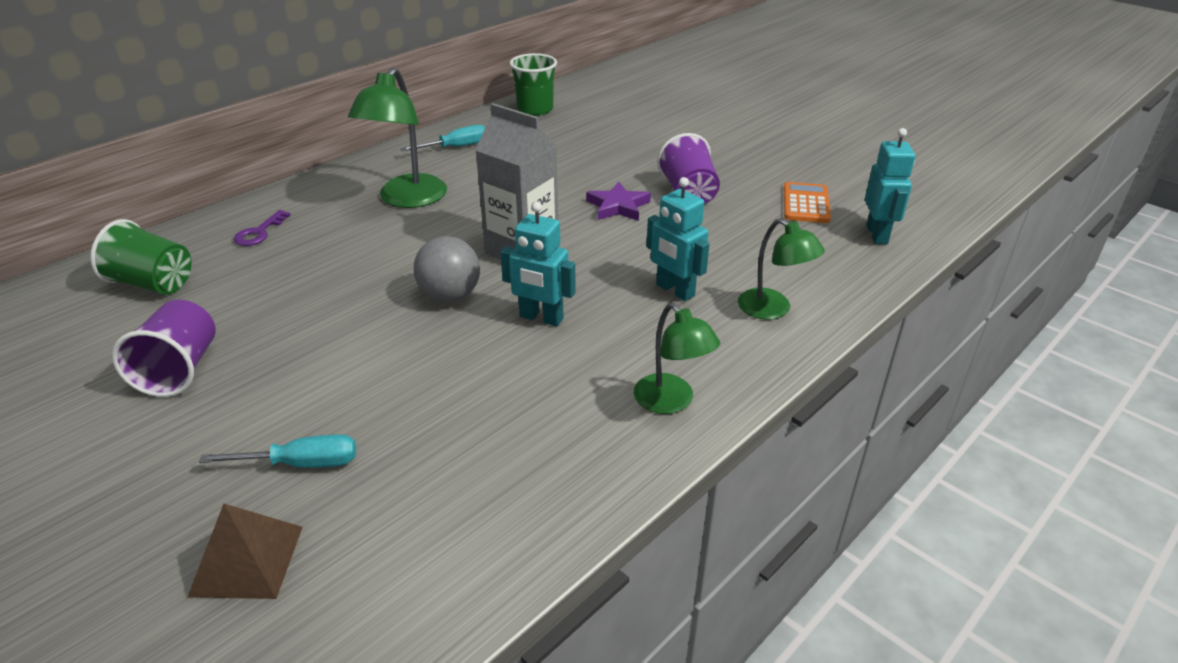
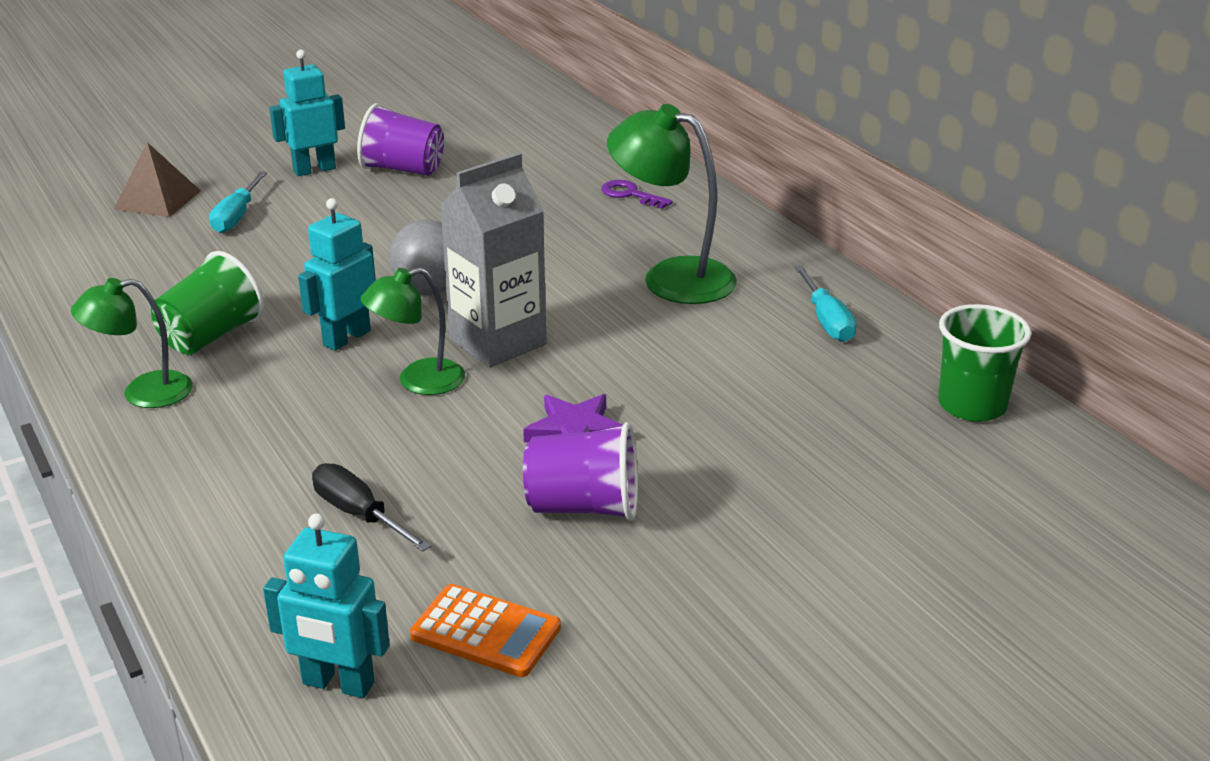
camera: 105 degrees right, 5 degrees down
green cup [90,219,192,295] -> green cup moved to [151,251,264,355]
turquoise robot [646,177,709,301] -> turquoise robot moved to [269,50,345,176]
green lamp [738,218,825,320] -> green lamp moved to [361,267,465,395]
none -> black screwdriver [312,463,431,552]

